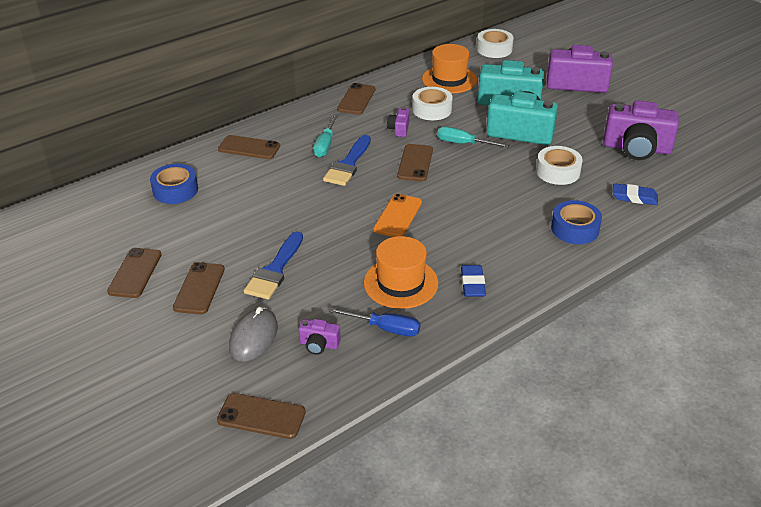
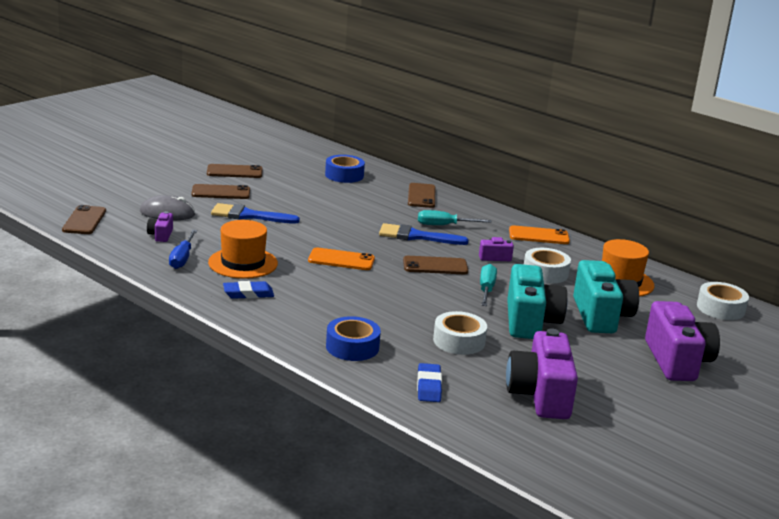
camera: 75 degrees right, 15 degrees down
brown phone [337,83,375,115] -> orange phone [509,225,570,244]

